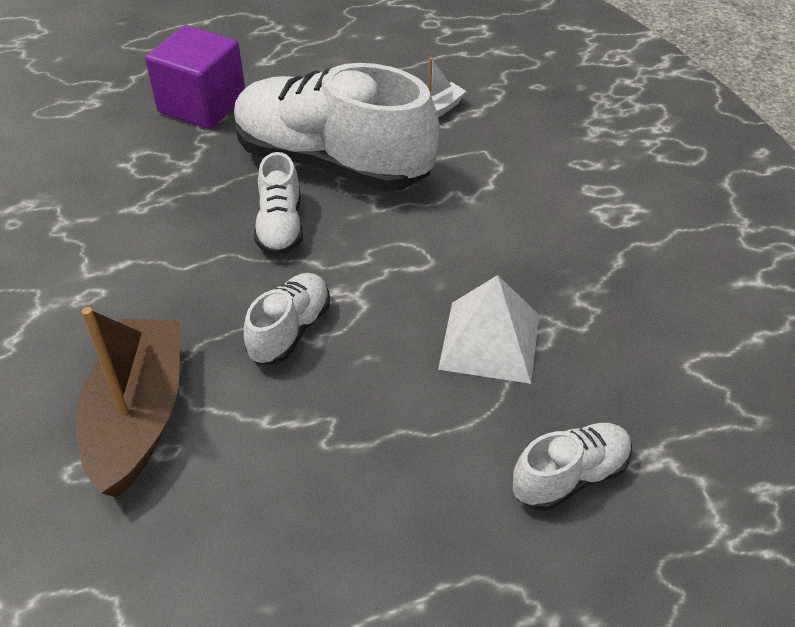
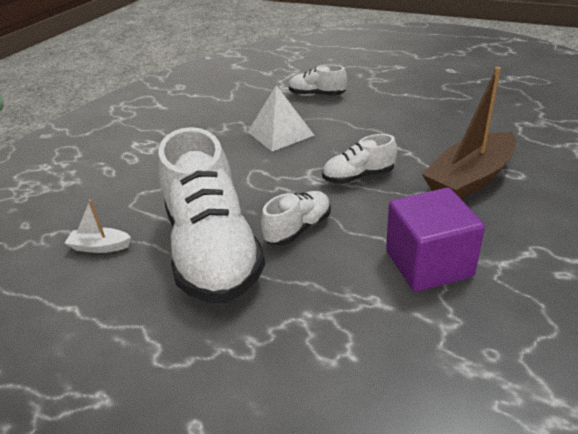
camera: 130 degrees left, 10 degrees down
purple cube [145,25,245,129] -> purple cube moved to [386,188,485,292]

